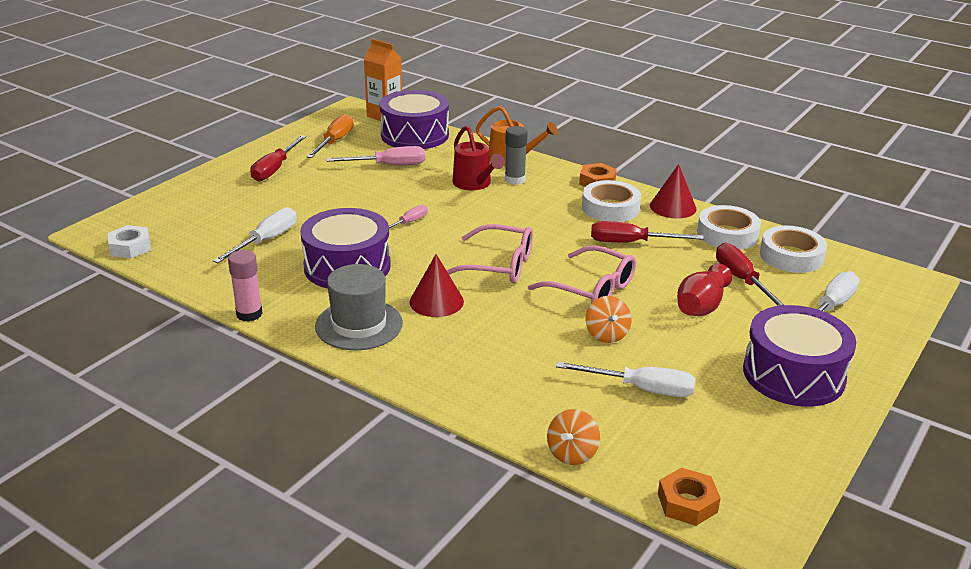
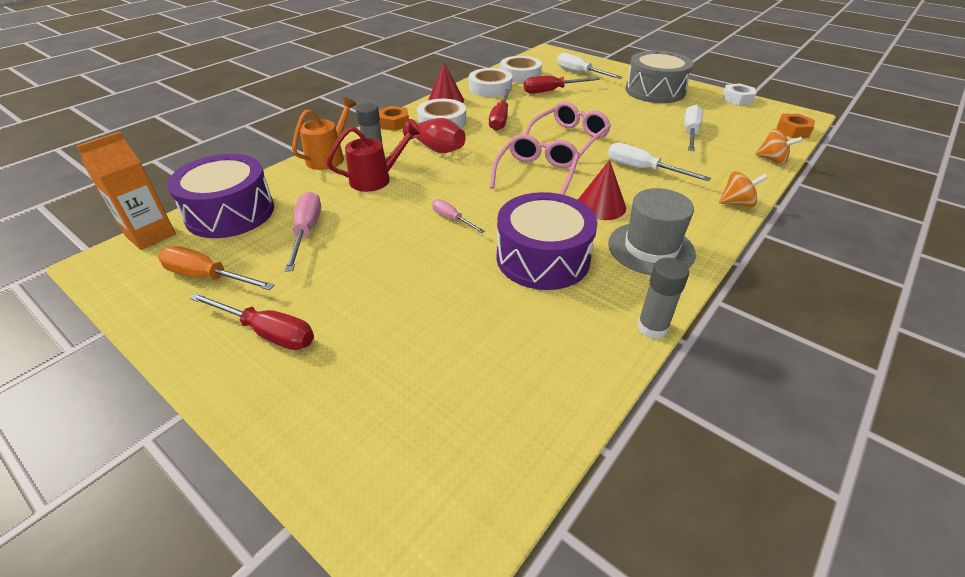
camera: 85 degrees left, 10 degrees up
white nut [108,225,151,259] -> white nut moved to [723,83,756,105]
white screwdriver [213,207,297,263] -> white screwdriver moved to [608,143,711,181]
pink glue stick [228,250,263,322] -> grey glue stick [637,258,689,339]
orange spinning top [586,296,631,343] -> orange spinning top moved to [719,171,768,207]
red vase [677,263,732,316] -> red vase moved to [403,118,466,153]
purple drum [743,305,856,407] -> grey drum [625,50,694,103]

